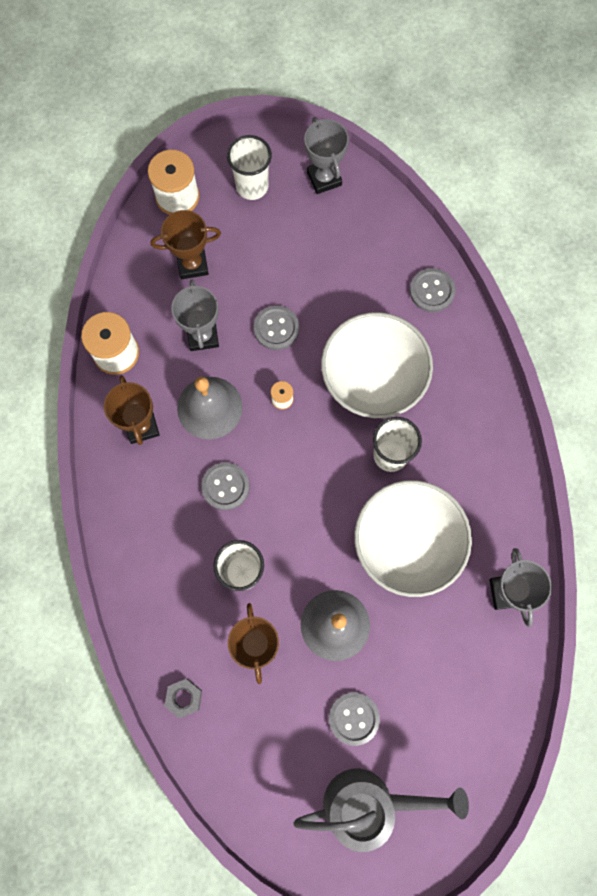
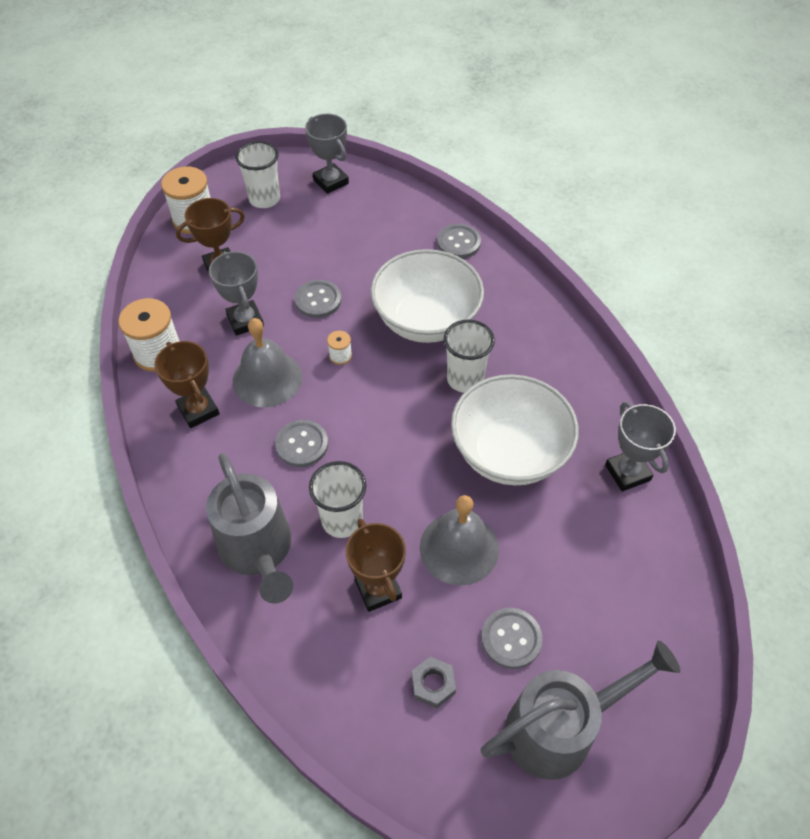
camera: 15 degrees left, 20 degrees down
grey nut [165,679,202,719] -> grey nut moved to [412,657,456,708]
none -> grey watering can [206,453,293,604]

